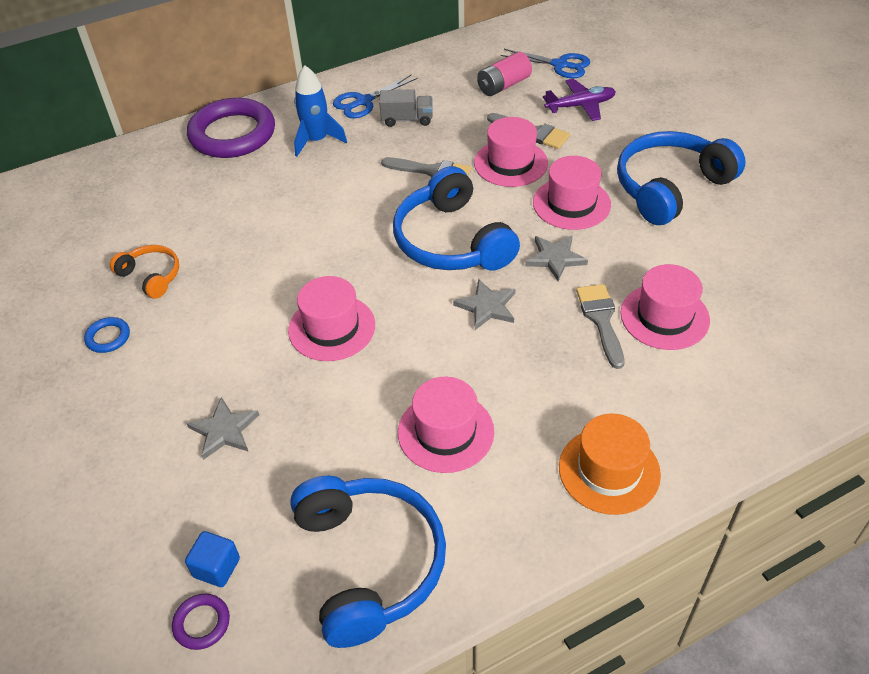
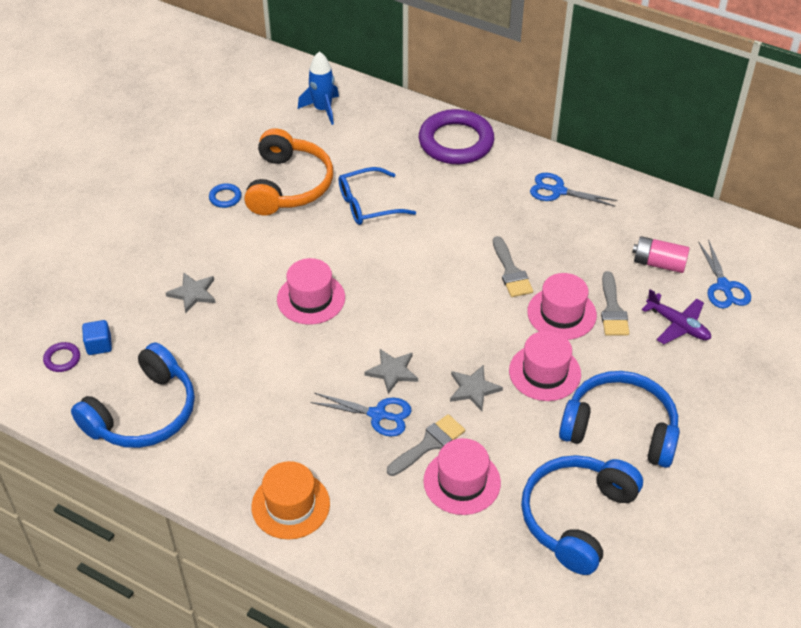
camera: 55 degrees right, 0 degrees up
orange headphones [110,245,179,299] -> orange headphones [244,128,333,215], size x1.95
blue rocket [294,65,347,157] -> blue rocket moved to [298,51,339,125]
grey truck [379,89,433,127] -> none
blue headphones [393,166,520,271] -> blue headphones moved to [521,455,643,575]
pink hat [398,377,494,473] -> none
none -> blue scissors [311,393,412,437]
none -> blue glasses [339,167,416,225]

